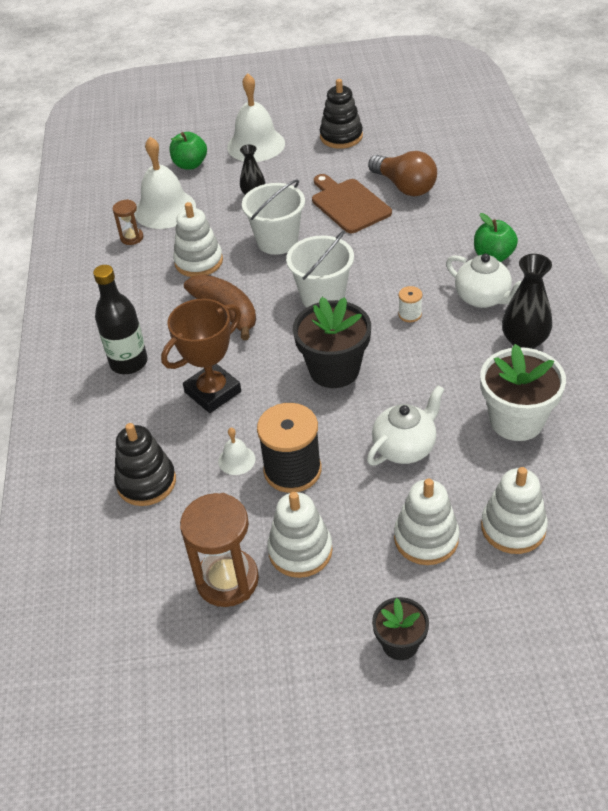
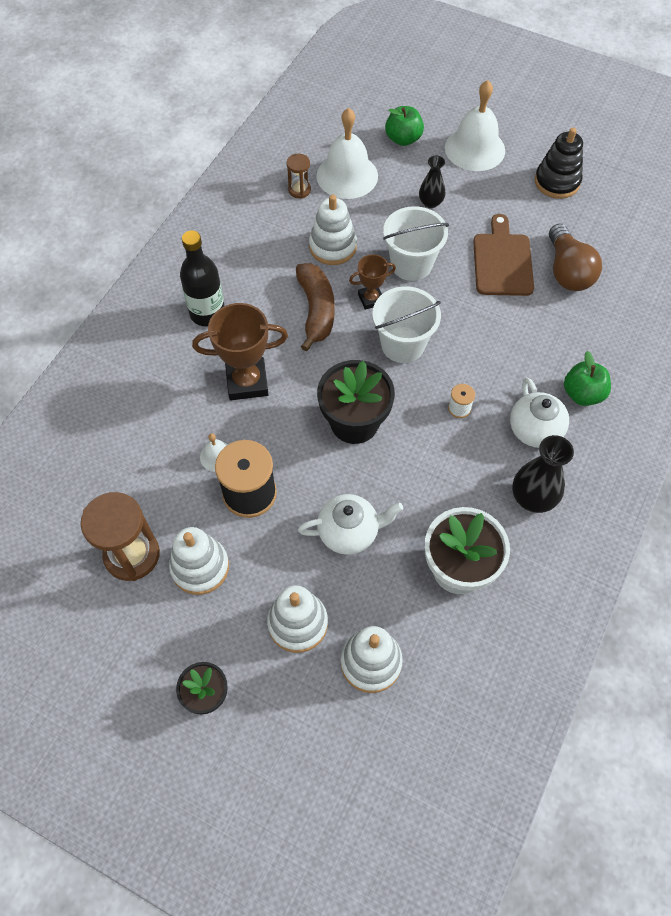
camera: 30 degrees right, 15 degrees up
black stacking toy [114,423,176,506] -> none
none -> brown trophy [349,255,396,310]

